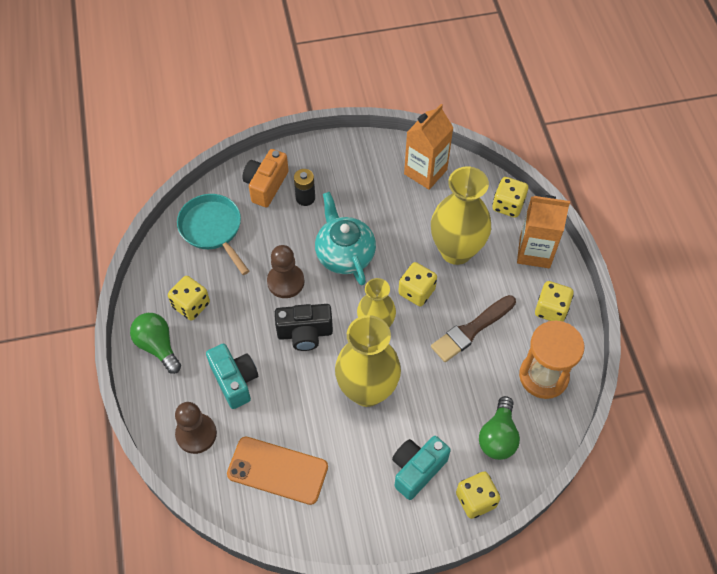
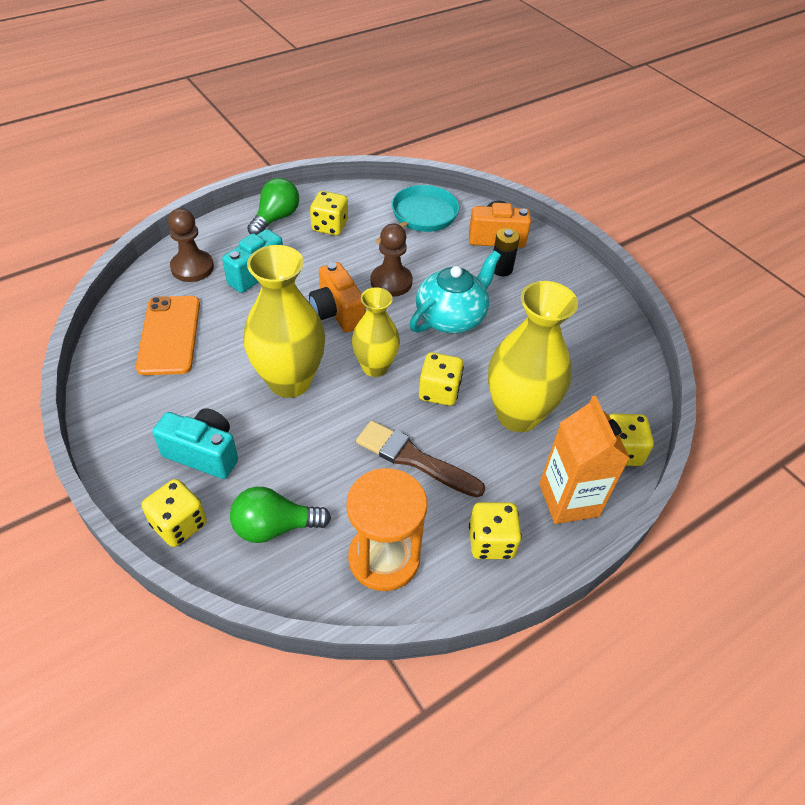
camera: 65 degrees right, 10 degrees down
black camera [275,304,333,351] -> orange camera [309,262,366,333]
orange carton [404,104,454,190] -> none

